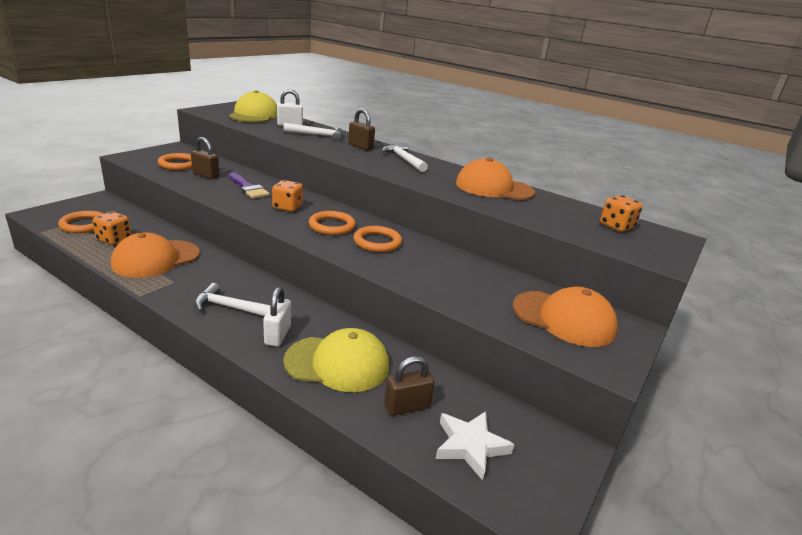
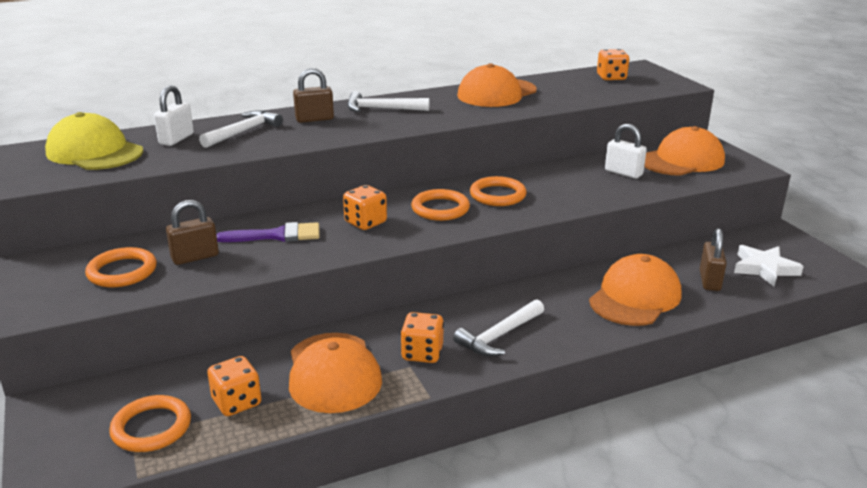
camera: 55 degrees left, 0 degrees up
white padlock [263,287,291,347] -> white padlock moved to [605,124,647,179]
yellow cap [283,328,389,392] -> orange cap [589,254,681,326]
none -> orange dice [400,312,444,363]

